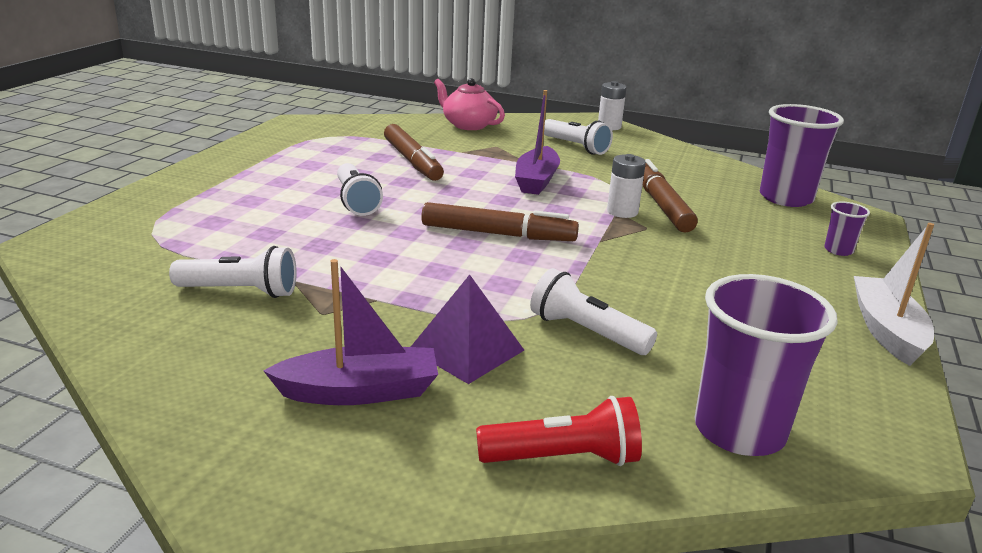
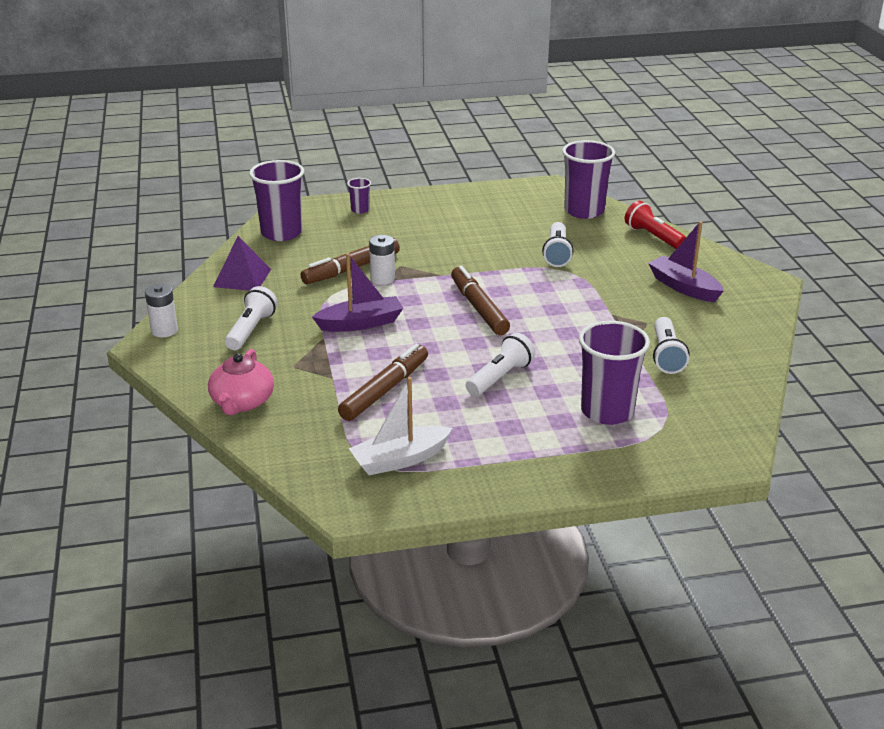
camera: 120 degrees left, 5 degrees up
white flashlight [169,246,297,298] -> white flashlight turned 150 degrees counterclockwise [653,317,689,374]
purple pyramid [411,275,524,384] -> purple pyramid moved to [213,236,271,291]
white boat [854,223,934,366] -> white boat moved to [349,377,452,475]
none -> purple cup [579,321,650,425]

